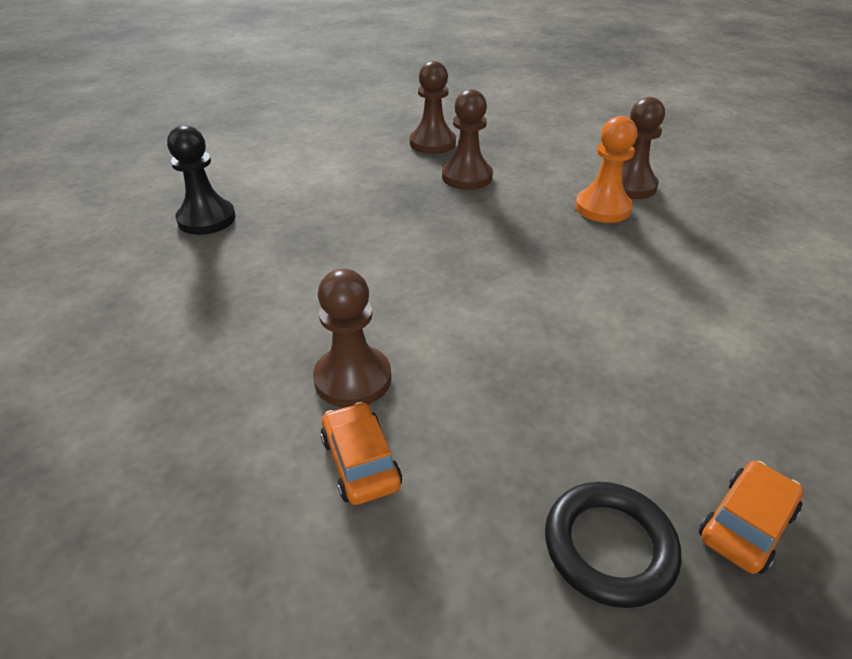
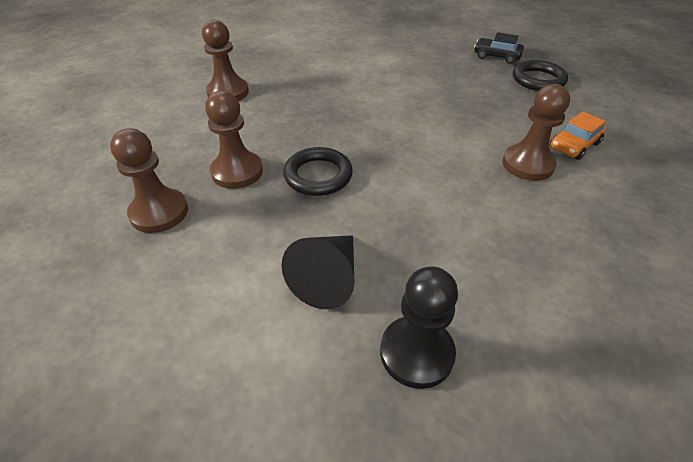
camera: 110 degrees left, 5 degrees up
orange pawn [575,116,637,223] -> none
orange car [699,461,804,574] -> black car [474,32,524,64]
none -> black cone [282,235,354,309]
none -> black ring [283,147,353,196]

